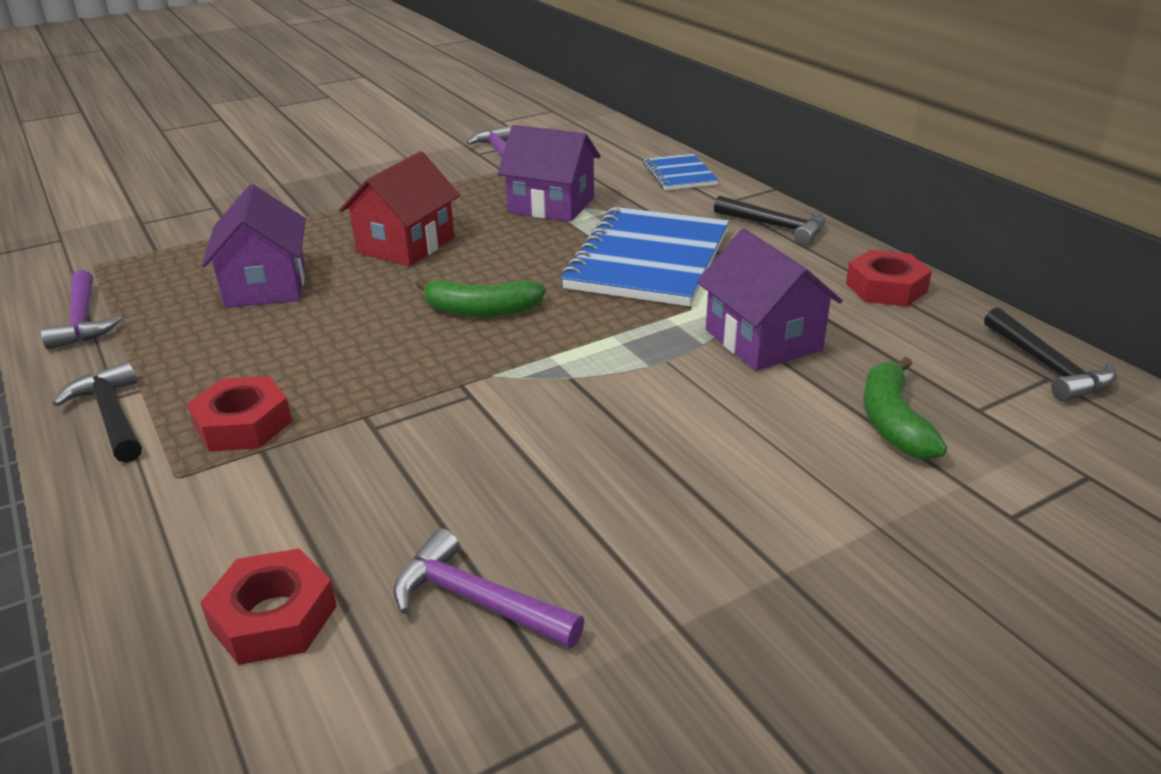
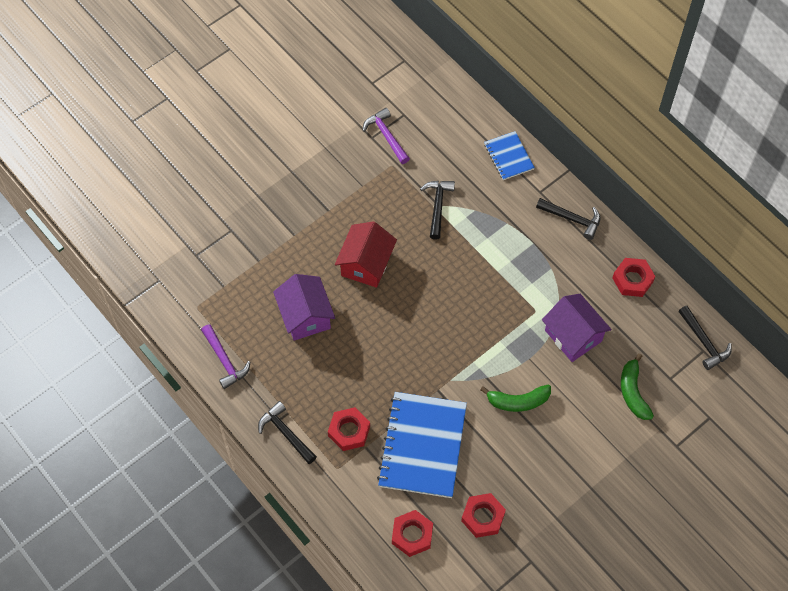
camera: 10 degrees left, 30 degrees up
purple hammer [394,529,584,648] -> red nut [461,493,506,538]
green banana [416,278,546,317] -> green banana moved to [480,384,551,412]
purple house [497,125,600,222] -> black hammer [420,181,455,240]
blue notebook [561,207,729,306] -> blue notebook moved to [377,392,467,498]

